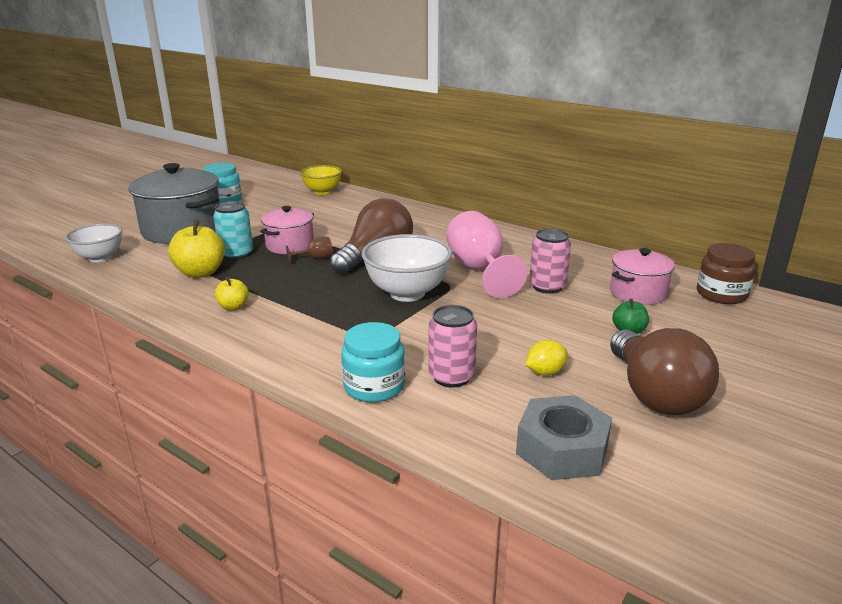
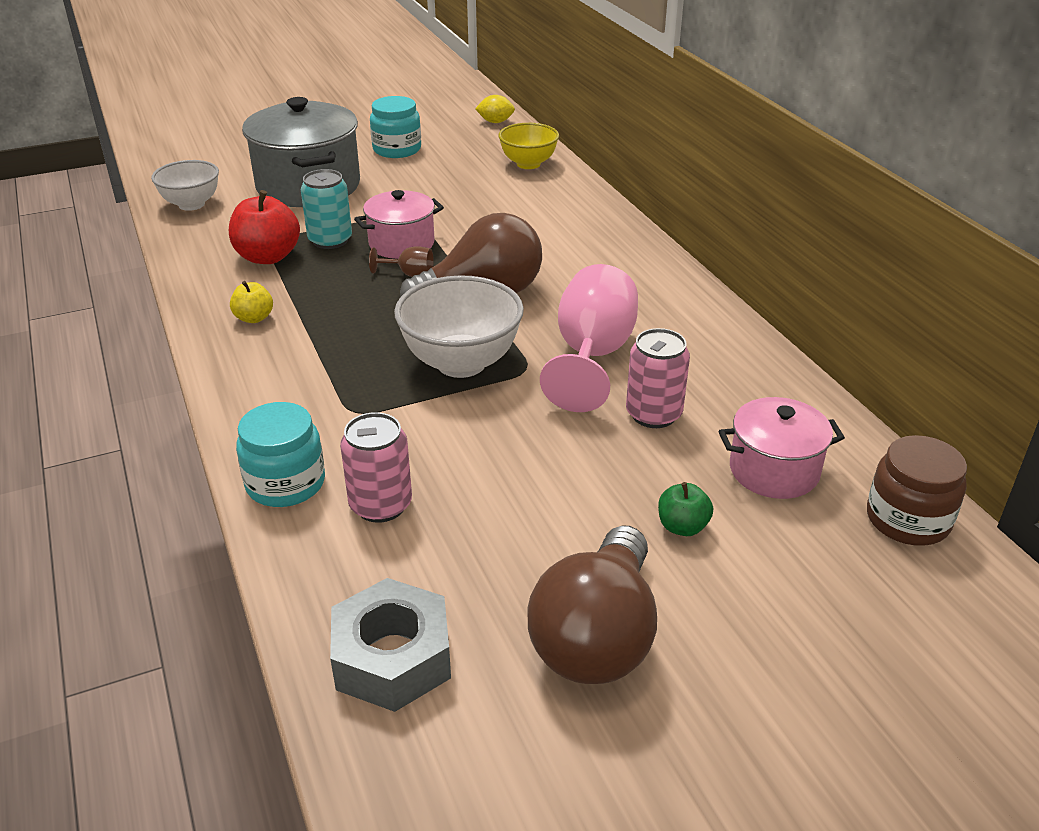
camera: 30 degrees right, 10 degrees up
yellow apple [168,220,225,278] -> red apple [229,190,300,264]
yellow lemon [525,340,568,376] -> yellow lemon moved to [475,95,515,123]

